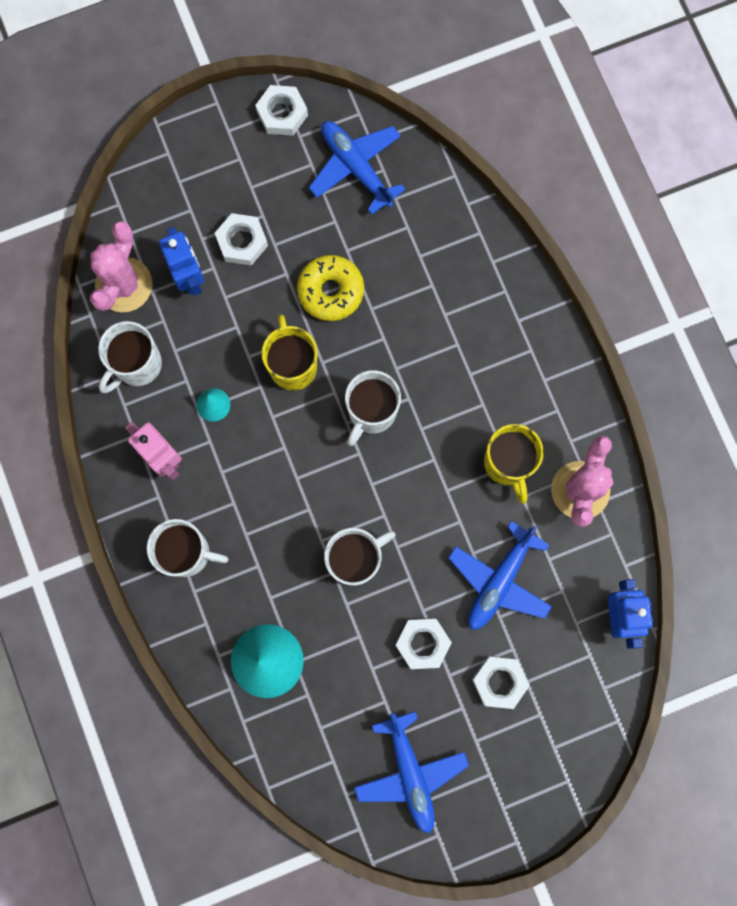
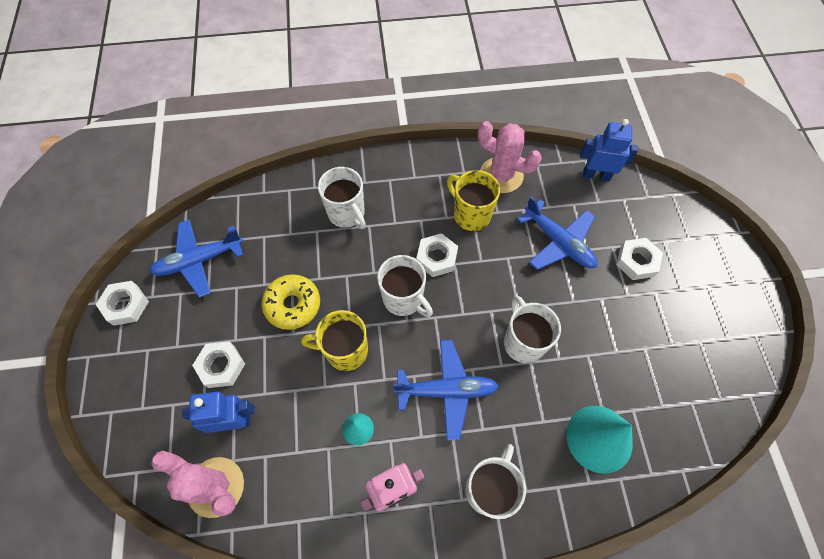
camera: 75 degrees left, 15 degrees down
white mug [98,321,162,393] -> white mug moved to [318,167,366,229]
blue plane [354,711,469,833] -> blue plane moved to [393,340,499,440]
white nut [395,619,452,669] -> white nut moved to [416,233,458,277]
yellow mug [484,424,544,504] -> yellow mug turned 135 degrees counterclockwise [447,170,500,232]

